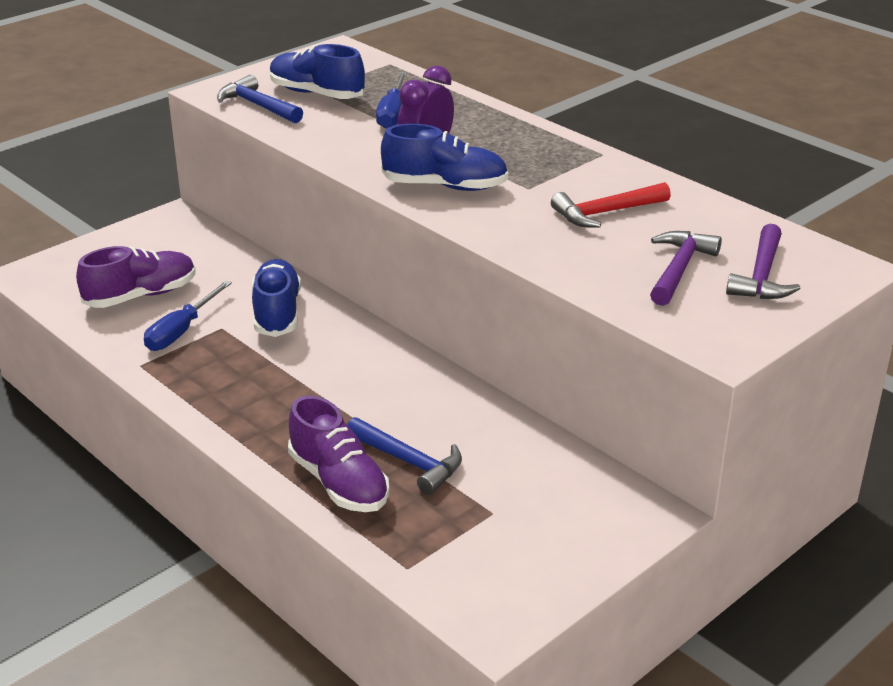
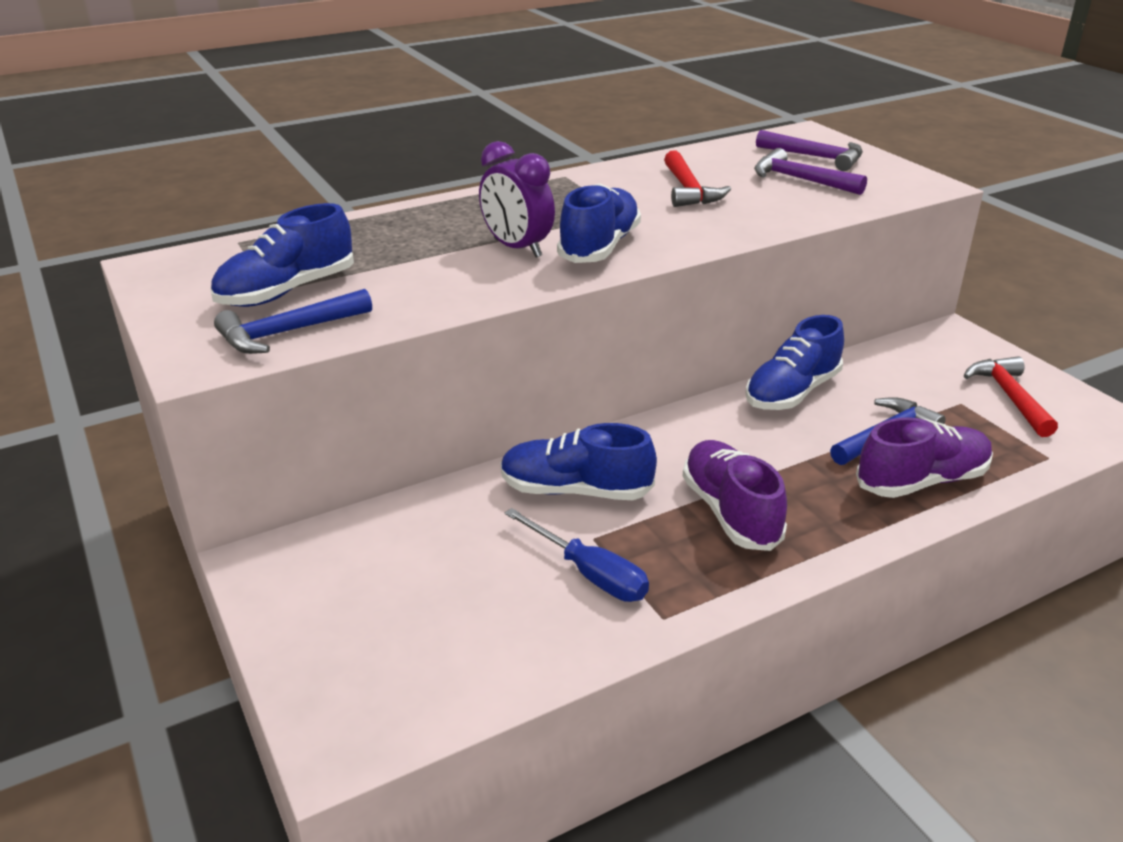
camera: 75 degrees left, 0 degrees up
purple shoe [76,246,195,308] -> purple shoe moved to [683,440,787,551]
blue screwdriver [376,72,407,129] -> none
none -> blue shoe [745,315,844,410]
none -> red hammer [964,356,1058,437]

